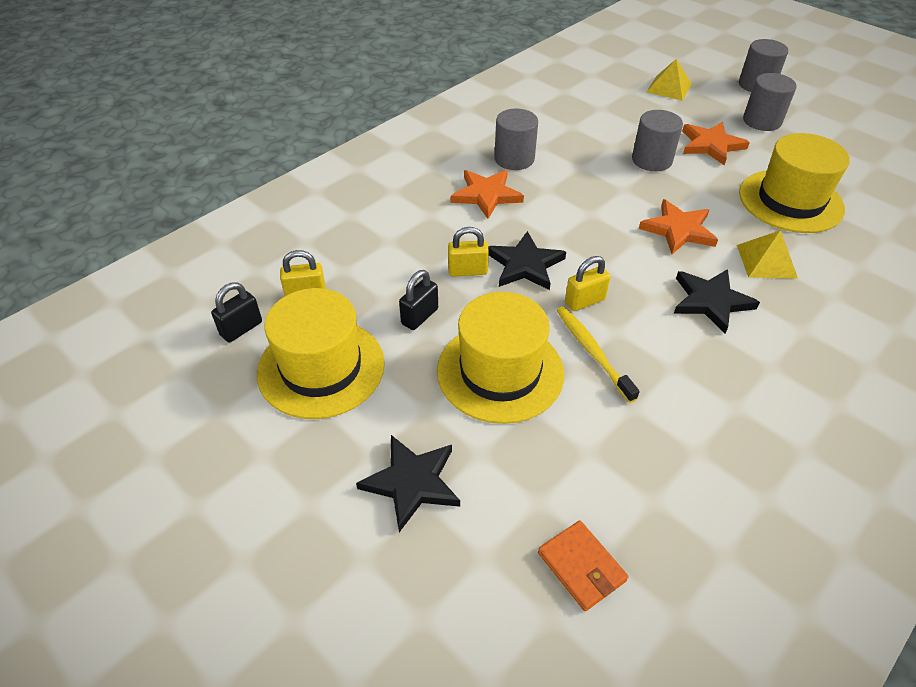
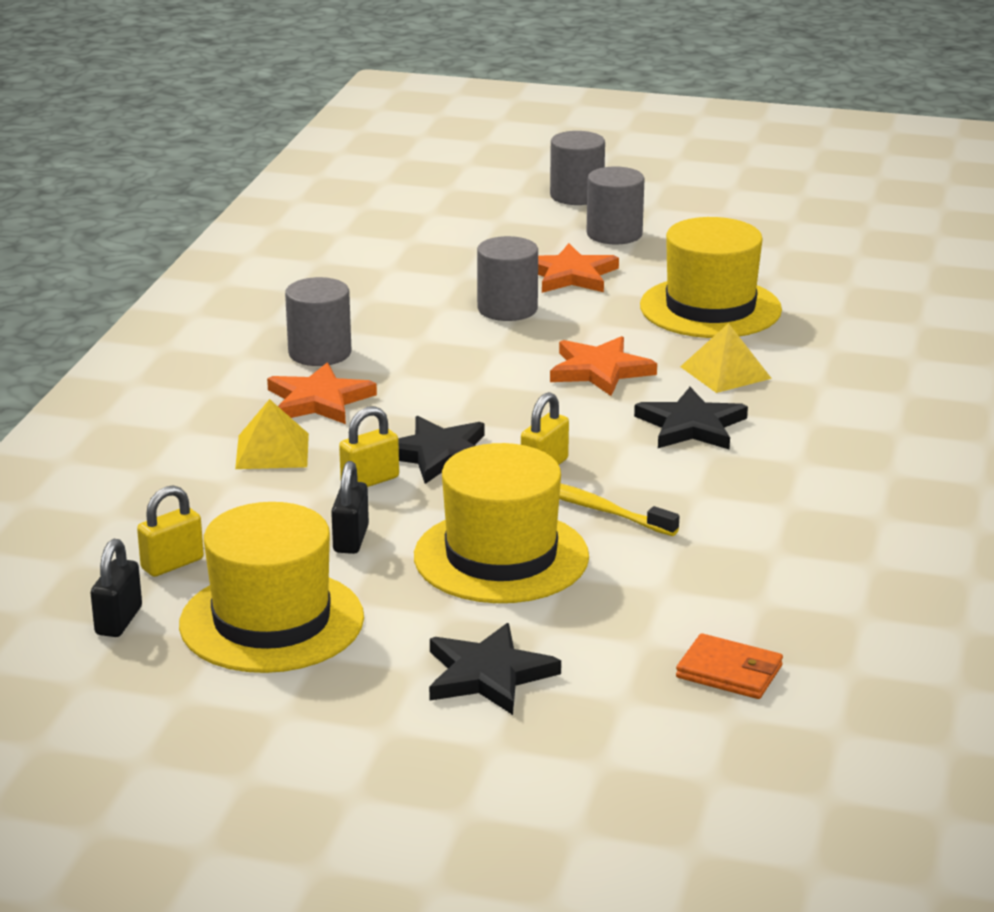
camera: 30 degrees left, 20 degrees down
yellow pyramid [647,59,692,101] -> yellow pyramid moved to [235,399,309,469]

